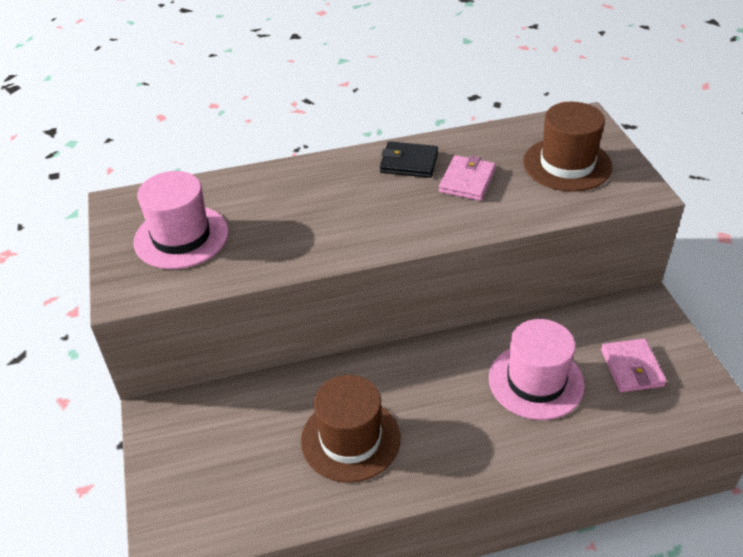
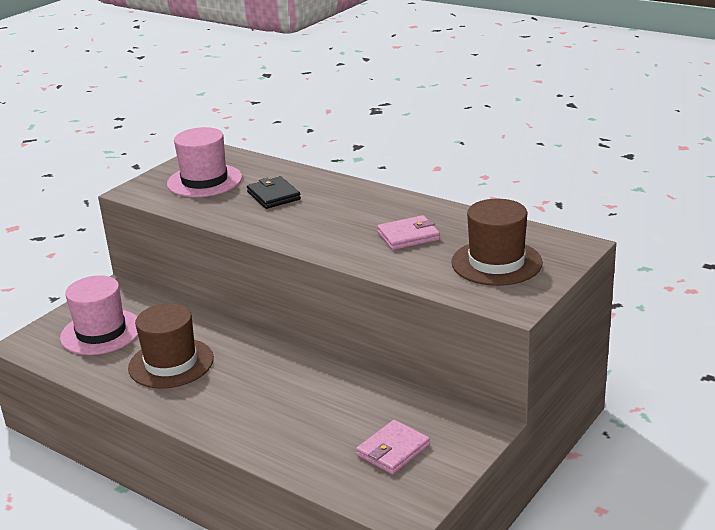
camera: 50 degrees right, 15 degrees down
black wallet [380,141,438,178] -> black wallet moved to [247,176,301,209]
pink hat [489,319,585,420] -> pink hat moved to [60,275,138,355]

